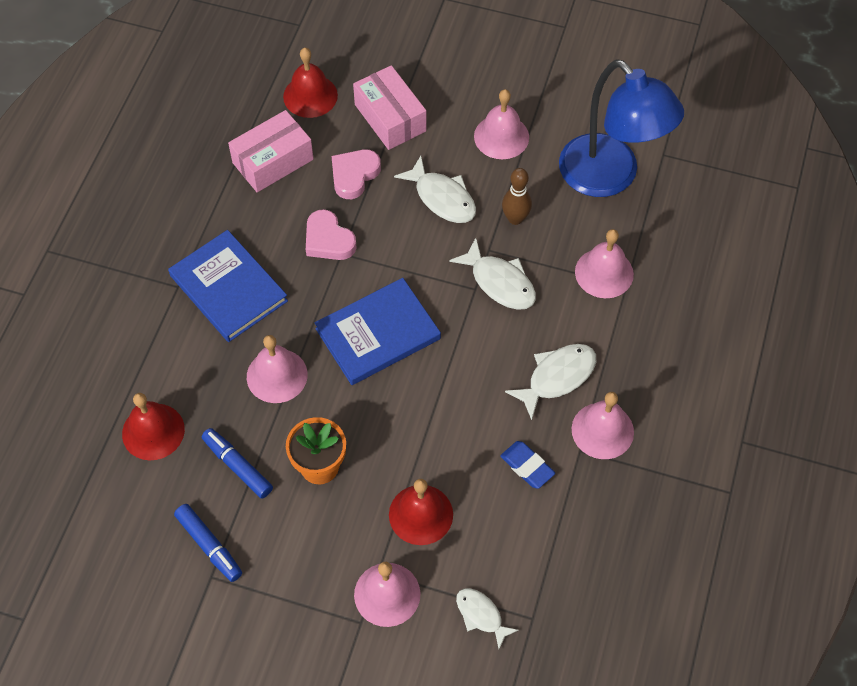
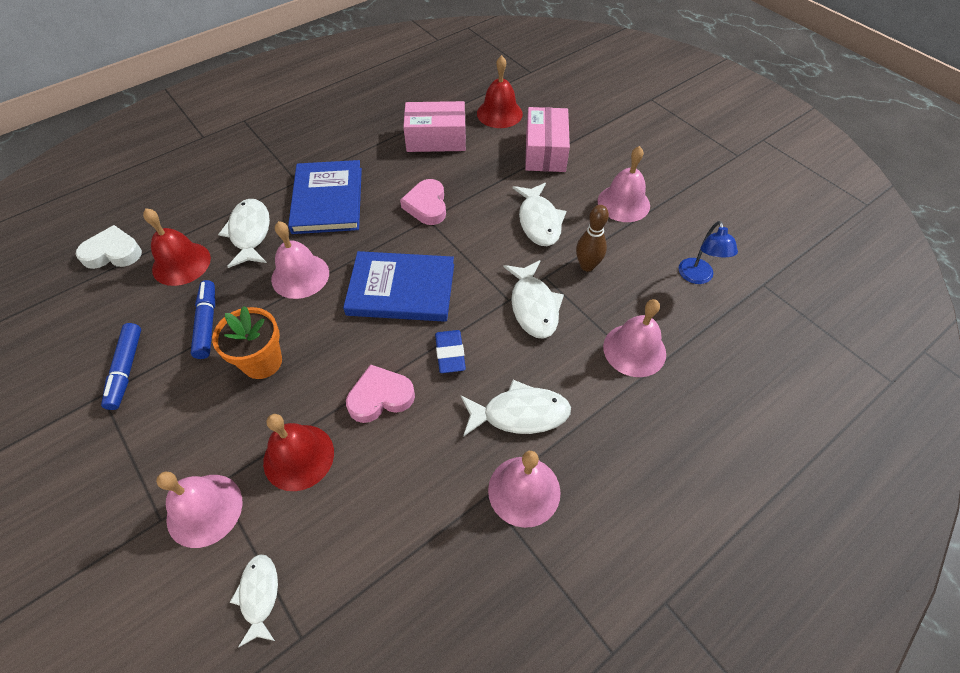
camera: 35 degrees right, 5 degrees down
pink heart [332,149,381,199] -> pink heart moved to [346,364,415,423]
blue eraser [500,441,555,489] -> blue eraser moved to [435,330,466,373]
blue lamp [559,59,684,197] -> blue lamp [679,221,738,284], size x0.43
none -> white heart [76,225,142,269]
none -> white fish [218,199,270,268]

